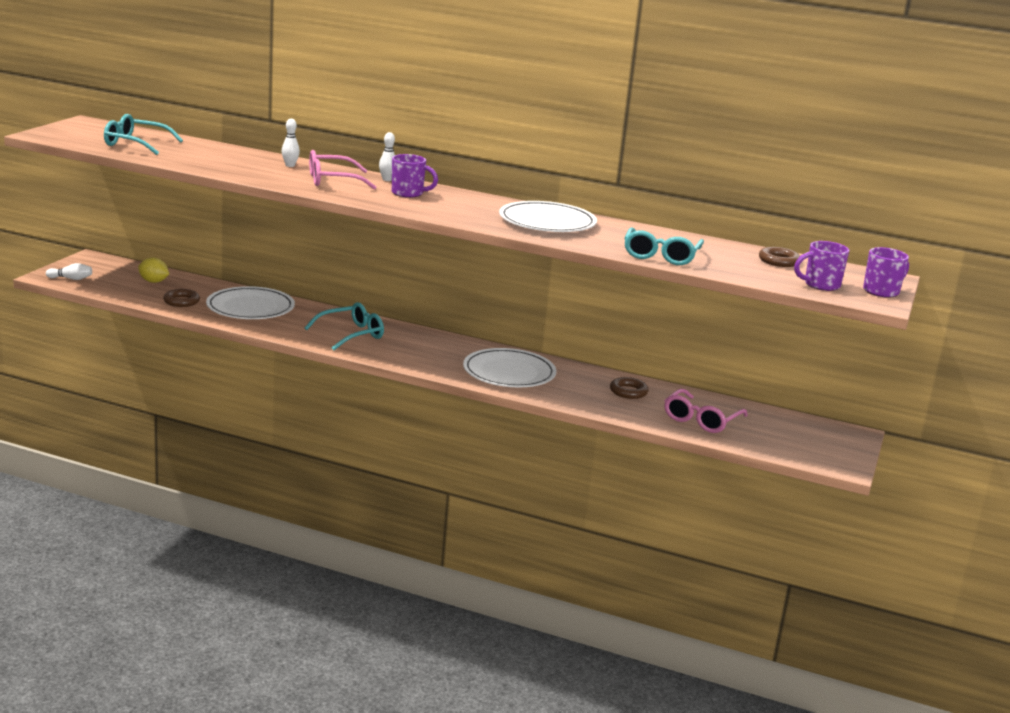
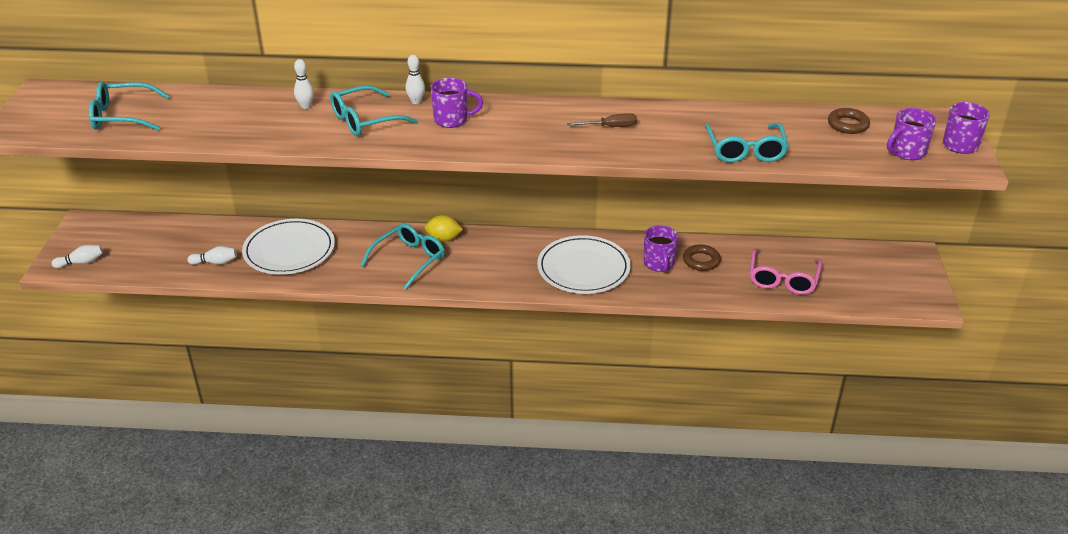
camera: 15 degrees left, 15 degrees up
yellow lemon [138,258,169,283] -> yellow lemon moved to [424,215,463,242]
brown ring [163,289,200,307] -> white bowling pin [187,246,237,265]
pink glasses [309,150,376,190] -> turquoise glasses [330,85,417,136]
white plate [499,201,597,232] -> brown screwdriver [567,113,637,127]
none -> purple mug [644,225,678,272]

